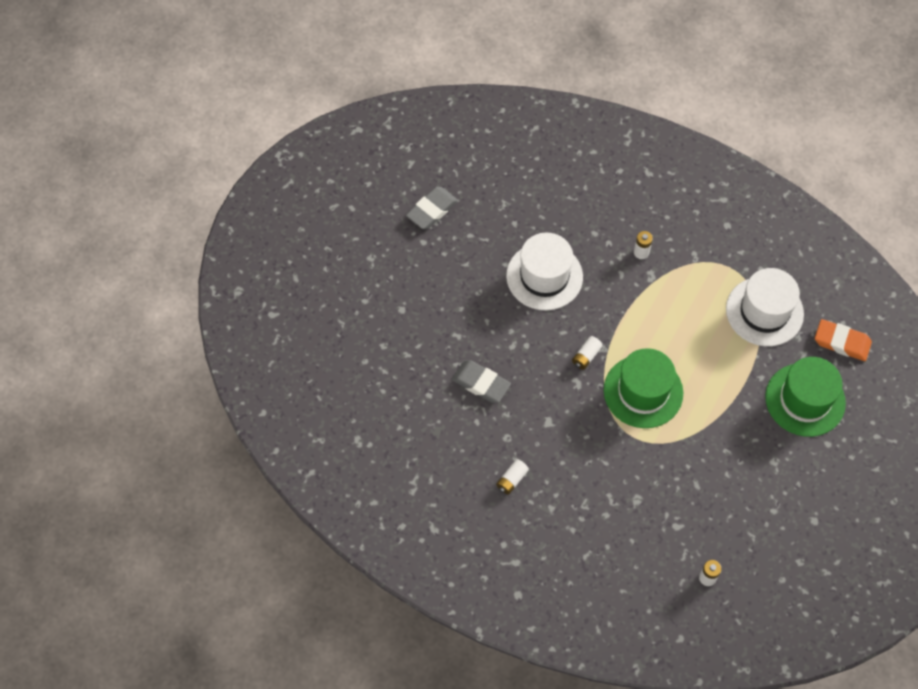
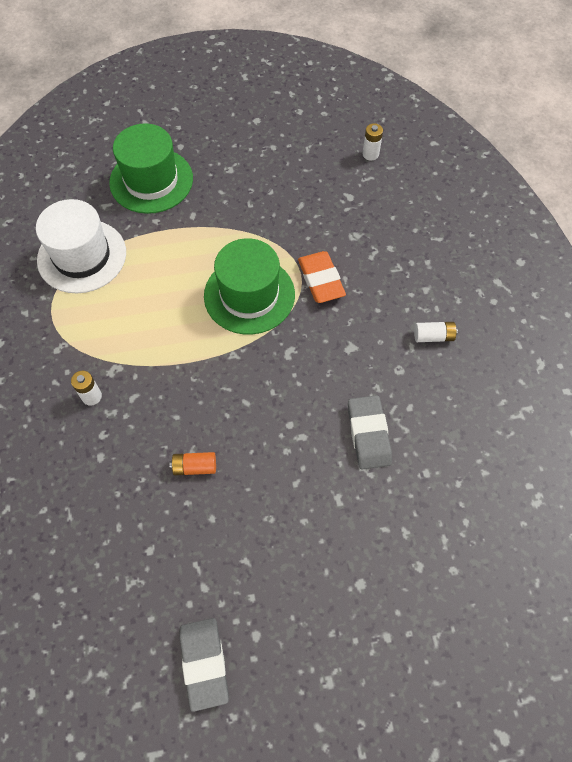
camera: 130 degrees left, 0 degrees up
grey eraser [406,187,458,229] -> grey eraser turned 75 degrees clockwise [179,618,229,712]
white hat [506,233,583,310] -> orange battery [169,452,216,475]
white battery [572,336,603,370] -> none
orange eraser [815,319,872,361] -> orange eraser moved to [298,251,346,303]

